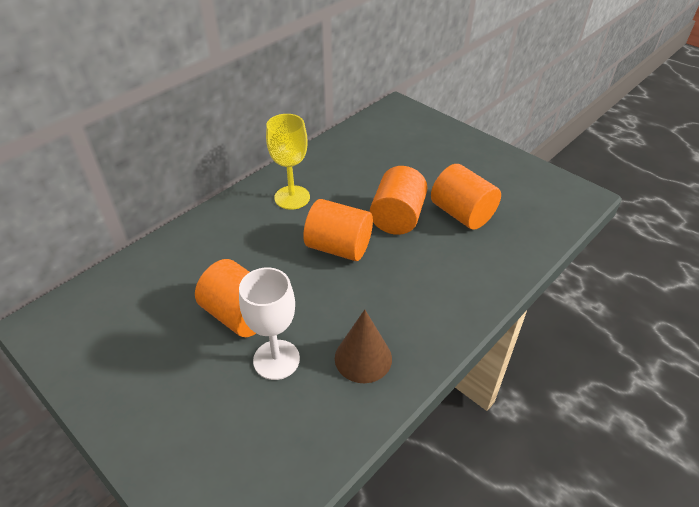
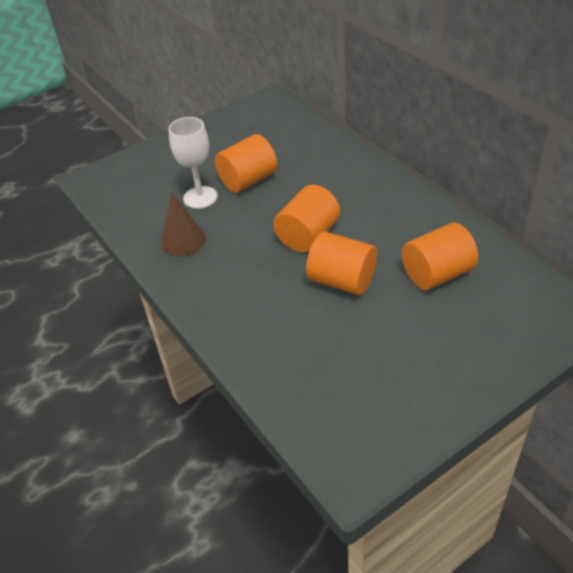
camera: 105 degrees right, 0 degrees up
yellow goblet [266,114,310,210] -> none
orange cylinder [431,164,501,230] -> orange cylinder moved to [402,223,478,290]

